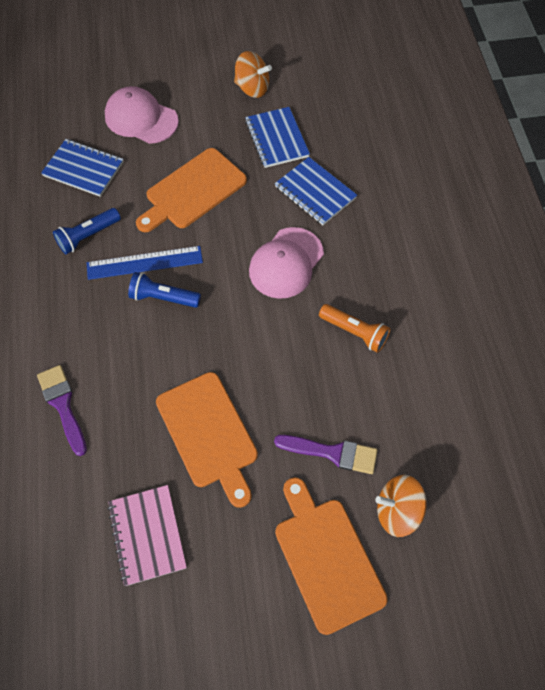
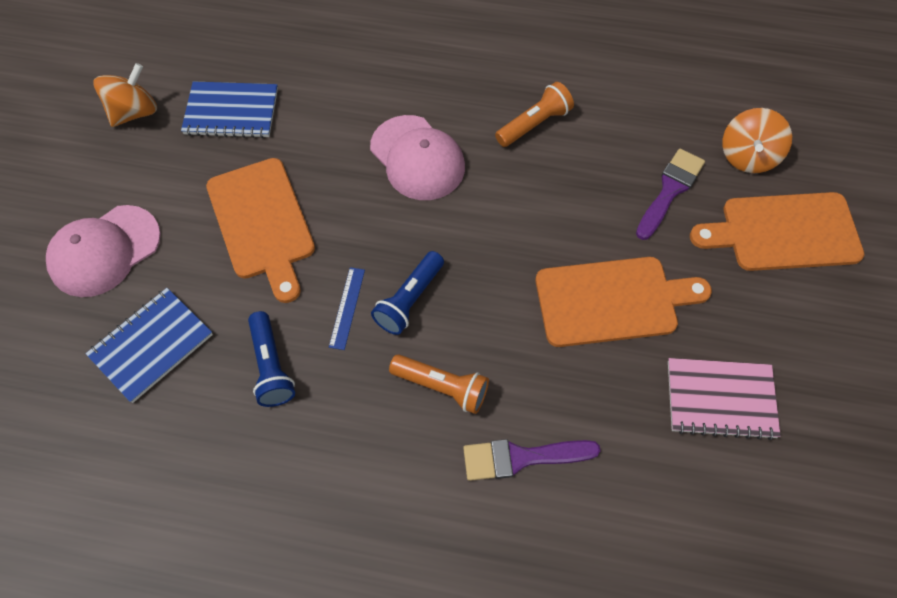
camera: 70 degrees left, 0 degrees up
blue ruler [87,246,203,280] -> blue ruler [329,267,365,350], size x0.57
blue notebook [275,157,357,225] -> none
none -> orange flashlight [389,354,489,414]

